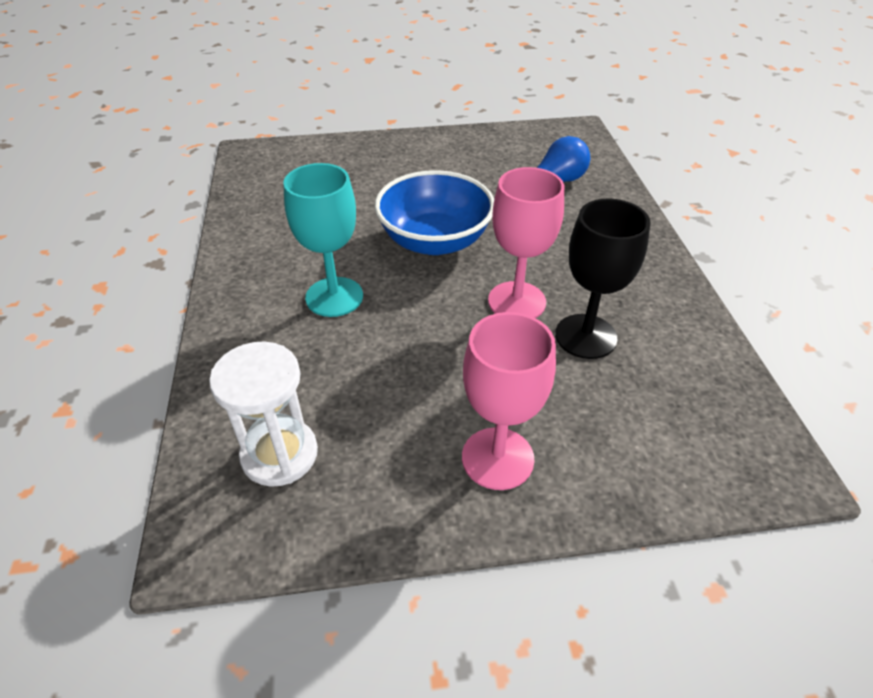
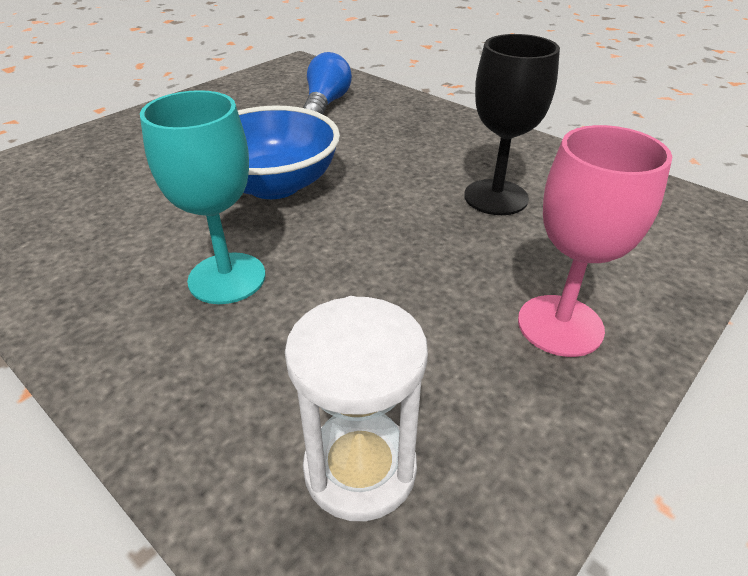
camera: 40 degrees left, 5 degrees down
pink goblet [488,167,564,318] -> none

